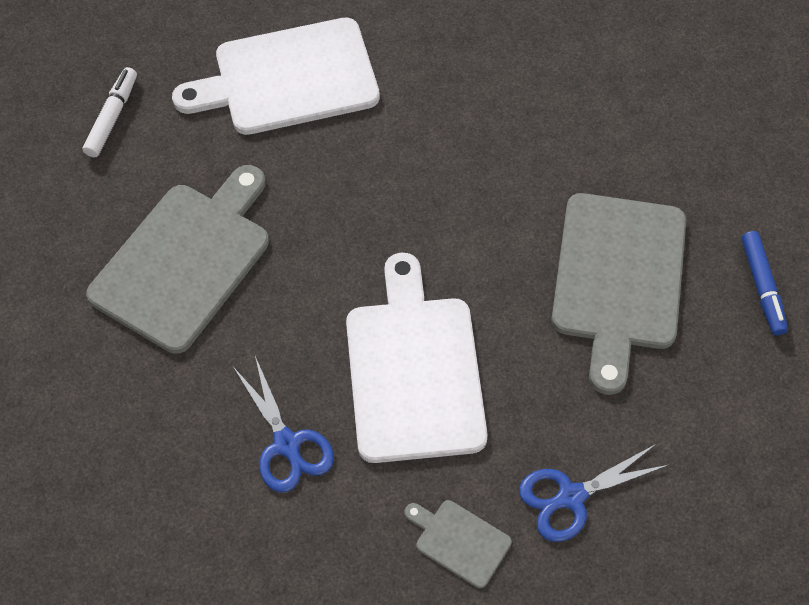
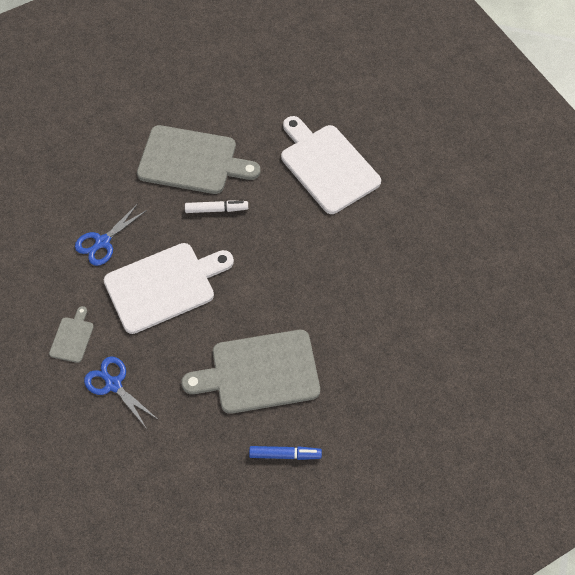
camera: 70 degrees right, 0 degrees up
white marker [83,67,137,158] -> white marker moved to [185,200,248,213]
blue marker [741,231,788,336] -> blue marker turned 150 degrees counterclockwise [249,446,322,460]

